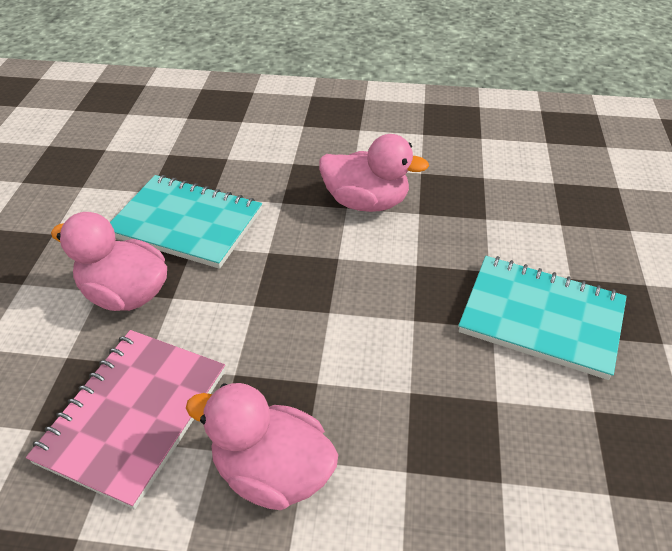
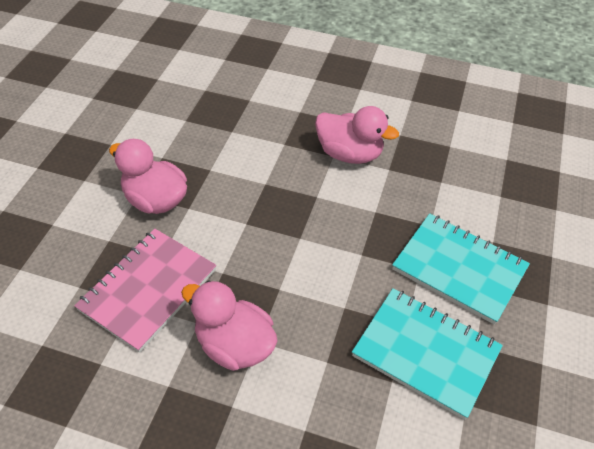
camera: 10 degrees right, 5 degrees up
turquoise notebook [110,175,262,269] -> turquoise notebook moved to [352,288,503,420]

